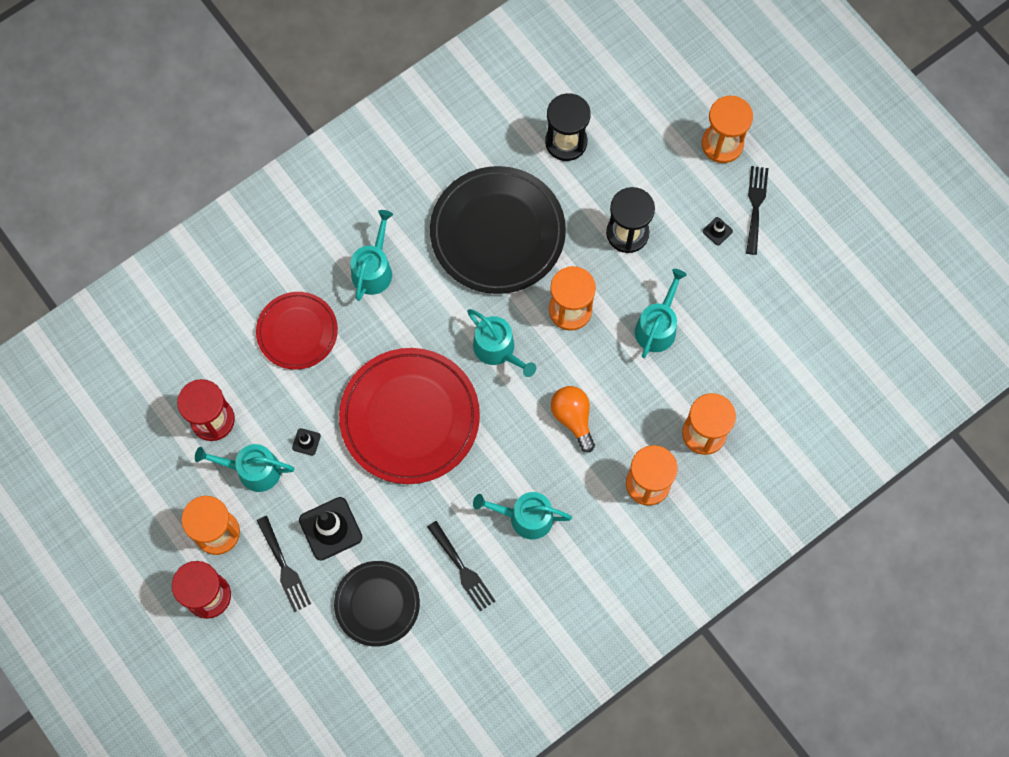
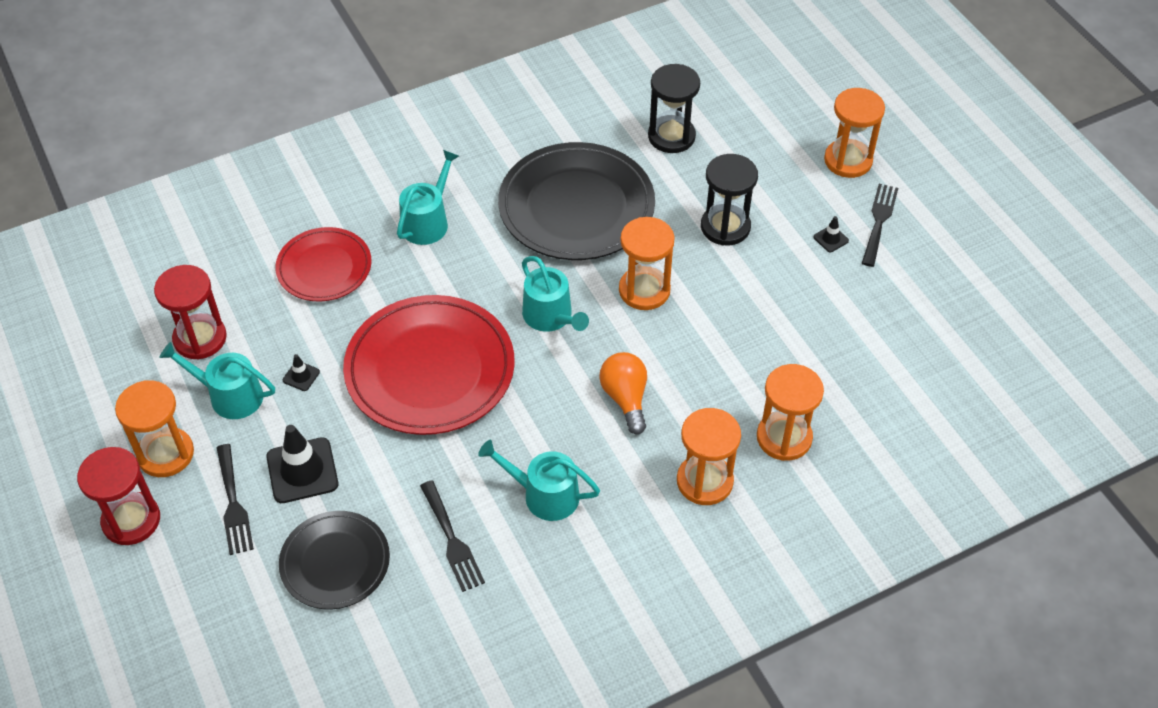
camera: 10 degrees right, 20 degrees down
turquoise watering can [635,269,687,358] -> none

